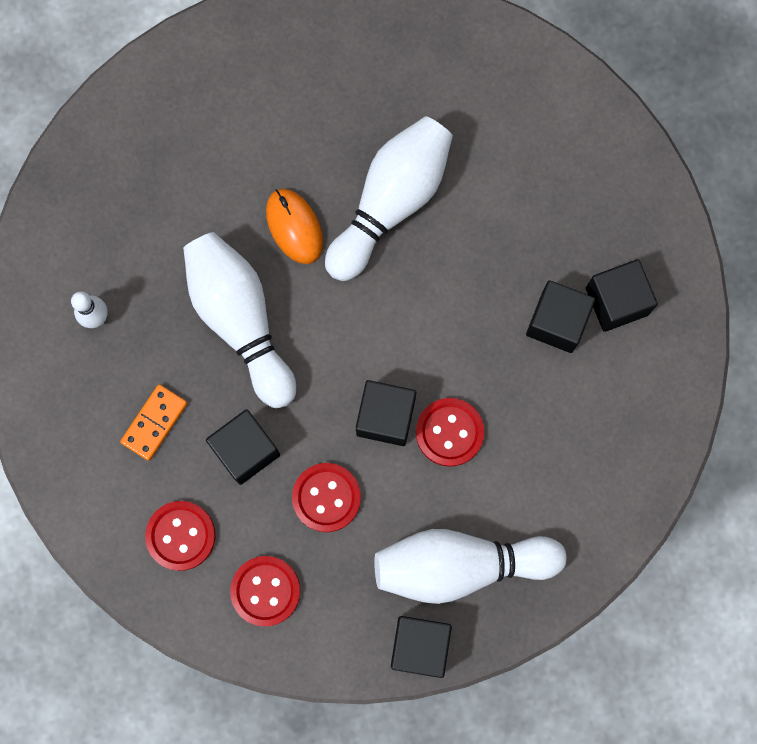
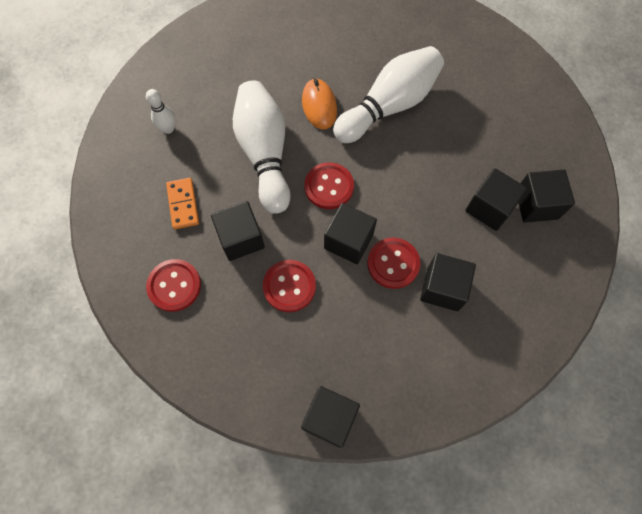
camera: 15 degrees right, 10 degrees down
orange domino [120,384,187,461] -> orange domino turned 60 degrees counterclockwise [166,178,199,229]
red button [230,556,300,626] -> red button moved to [304,162,354,209]
white bowling pin [374,529,567,604] -> none
none -> black cube [420,253,476,311]

